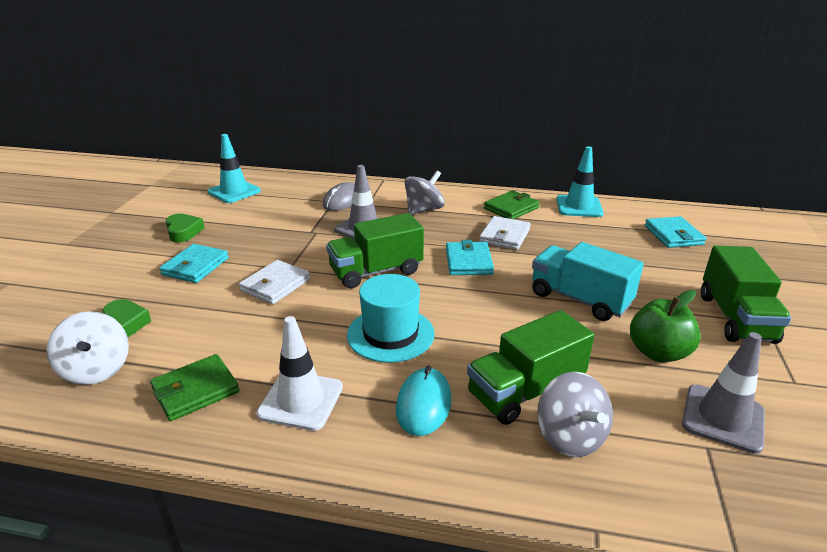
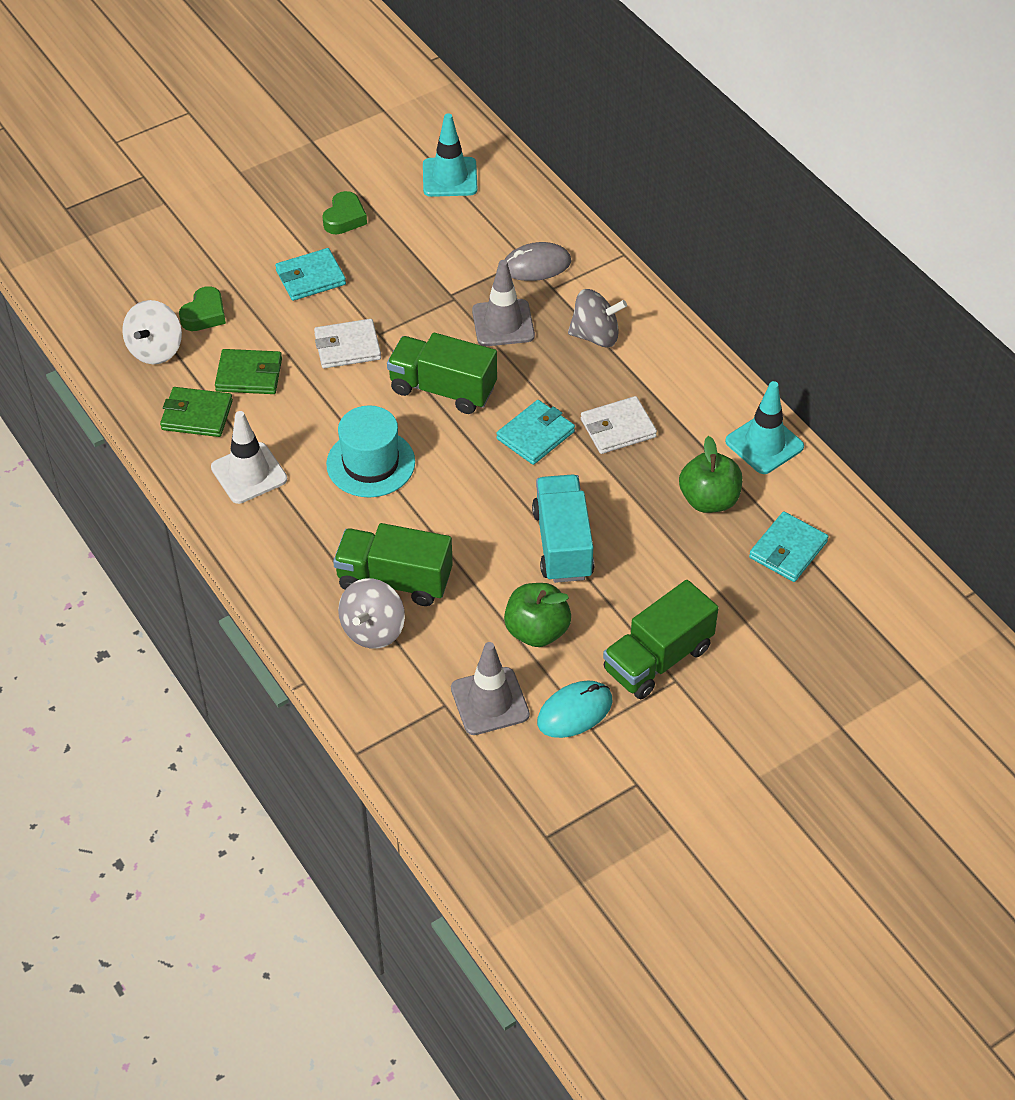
camera: 45 degrees right, 20 degrees up
turquoise mouse [396,365,452,436] -> turquoise mouse moved to [537,680,612,738]
green wallet [484,190,540,219] -> green wallet moved to [215,349,282,394]
none -> green apple [679,436,742,513]

